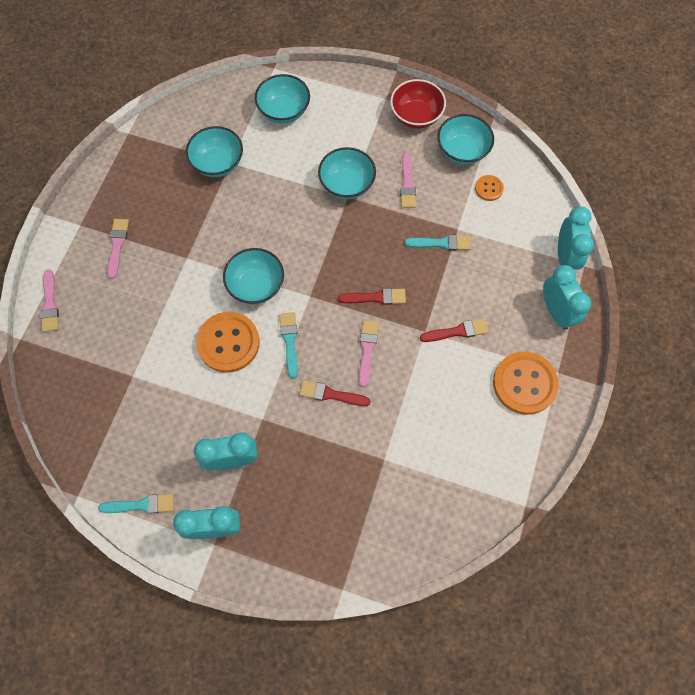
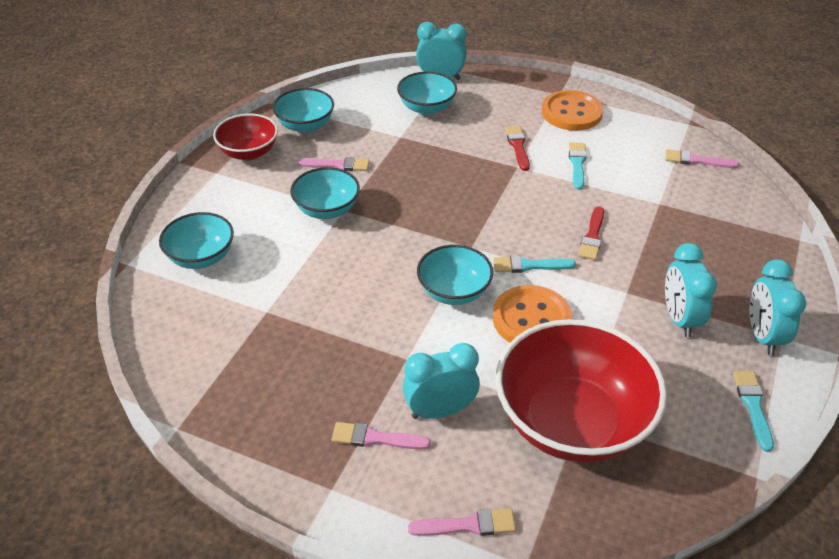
camera: 85 degrees left, 25 degrees down
turquoise bowl [186,126,243,177] -> turquoise bowl moved to [397,72,457,115]
red brush [338,288,406,305] -> none
pink brush [359,321,379,387] -> pink brush moved to [665,149,739,168]
turquoise brush [405,235,471,251] -> turquoise brush moved to [569,142,587,190]
orange button [475,175,504,201] -> none
turquoise clock [543,265,591,330] -> turquoise clock moved to [403,343,480,419]
none -> red bowl [496,319,667,462]

